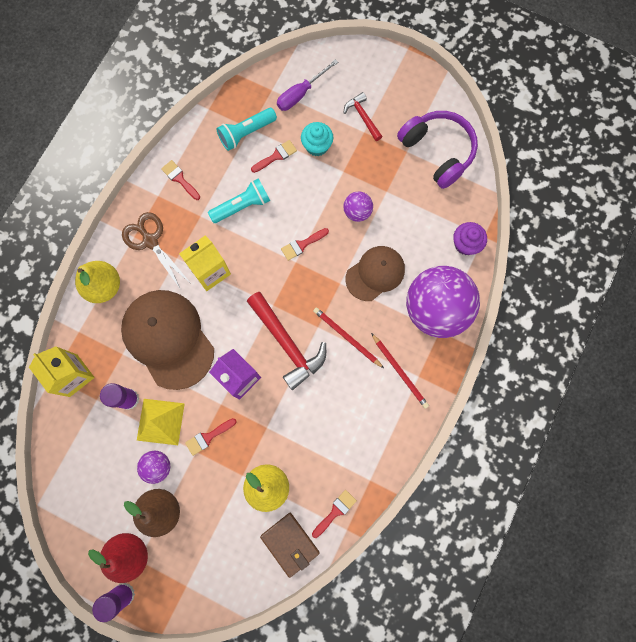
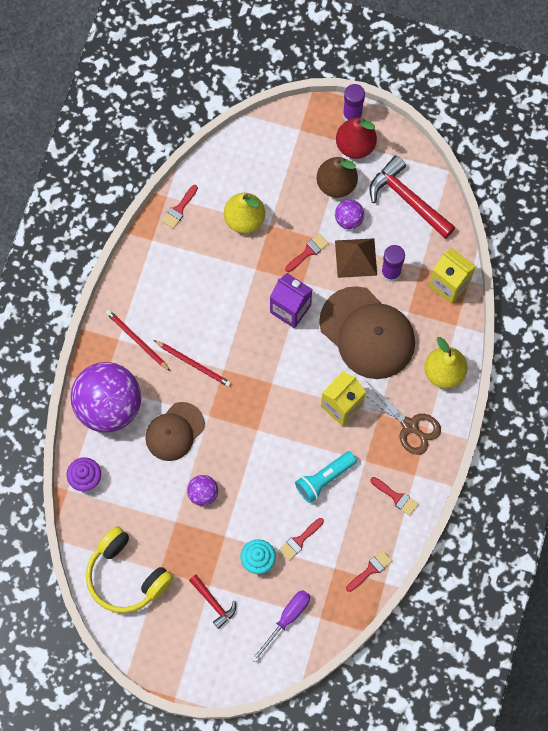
camera: 170 degrees right, 5 degrees down
yellow pyramid [137,399,185,445] -> brown pyramid [335,238,377,278]
turquoise flashlight [216,108,277,151] -> none
red hammer [247,292,326,390] -> red hammer moved to [370,155,456,239]
brown wallet [260,513,319,578] -> none
red brush [281,228,329,261] -> red brush moved to [346,550,392,592]
purple headphones [397,111,478,189] -> yellow headphones [86,526,173,613]

